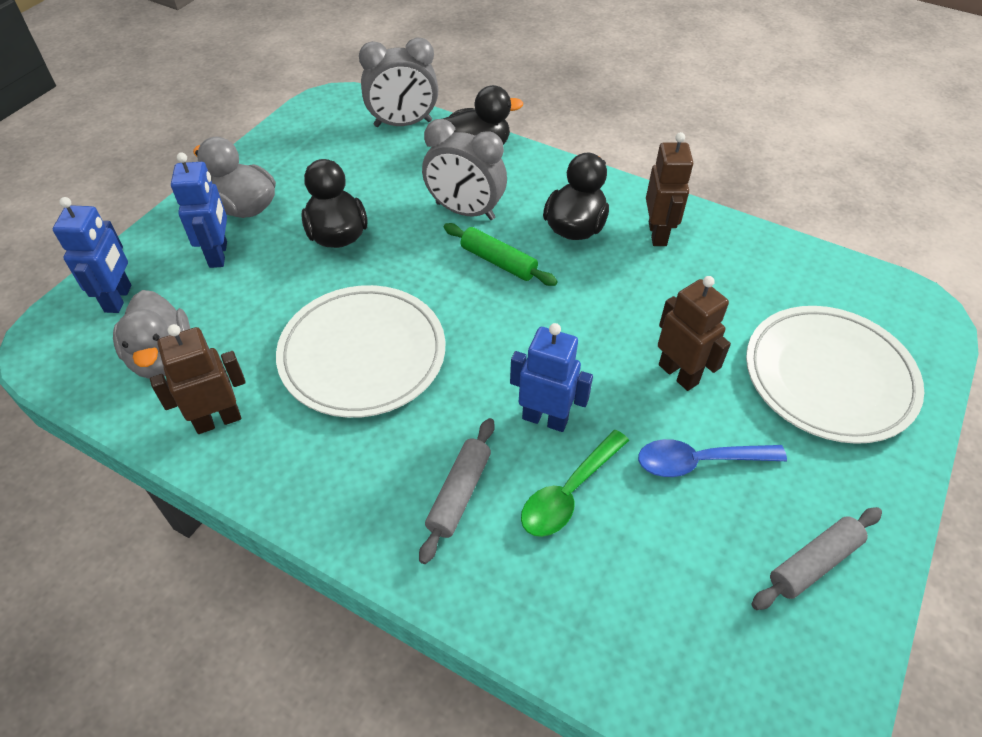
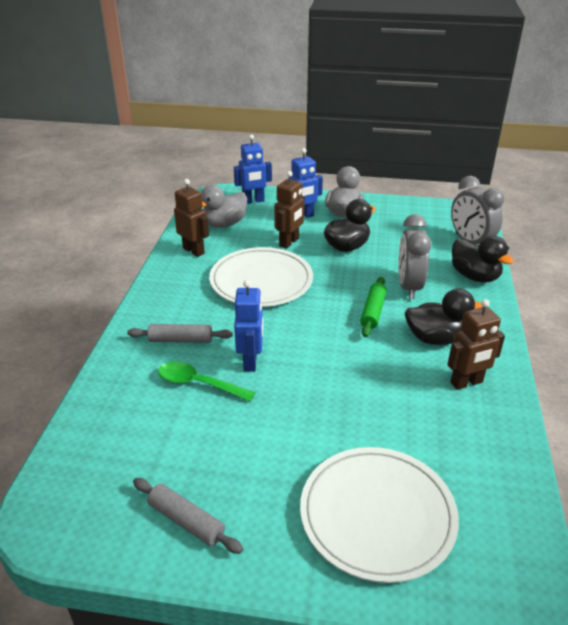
camera: 70 degrees right, 15 degrees down
blue spoon [638,439,787,477] -> none
brown robot [658,276,731,391] -> brown robot moved to [274,171,305,249]

